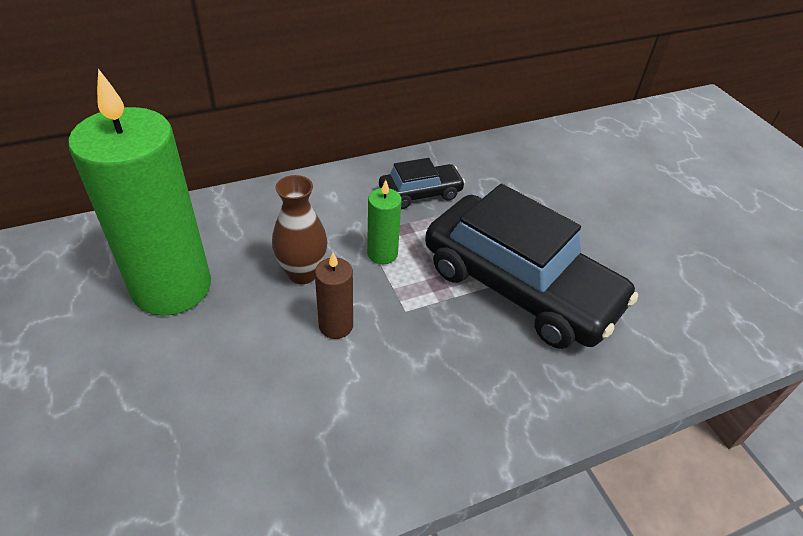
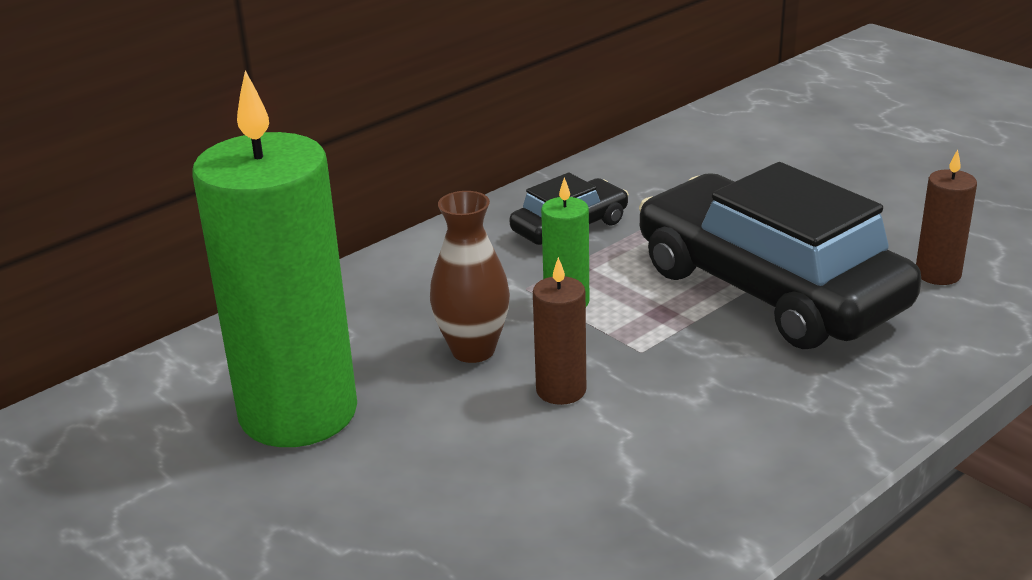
camera: 15 degrees left, 15 degrees down
black car [425,184,638,349] -> black car turned 150 degrees counterclockwise [639,162,922,349]
none -> brown candle [916,150,977,285]

